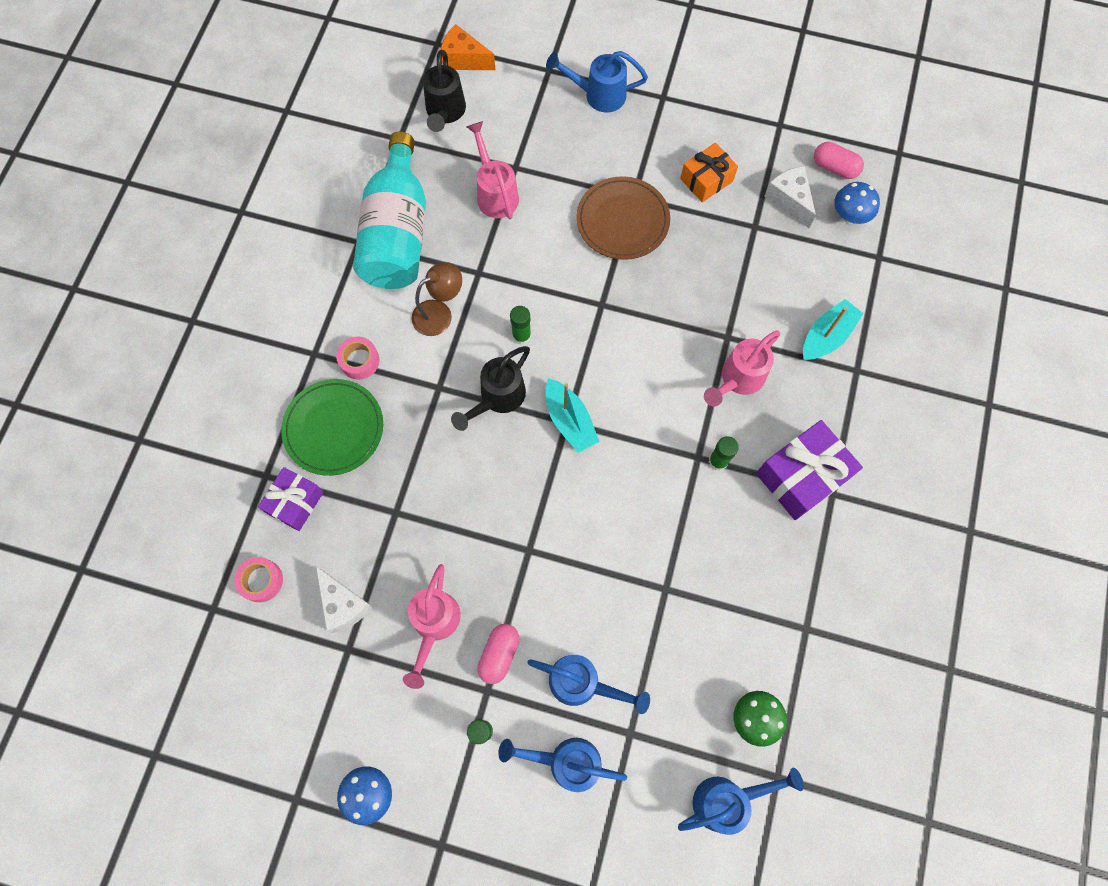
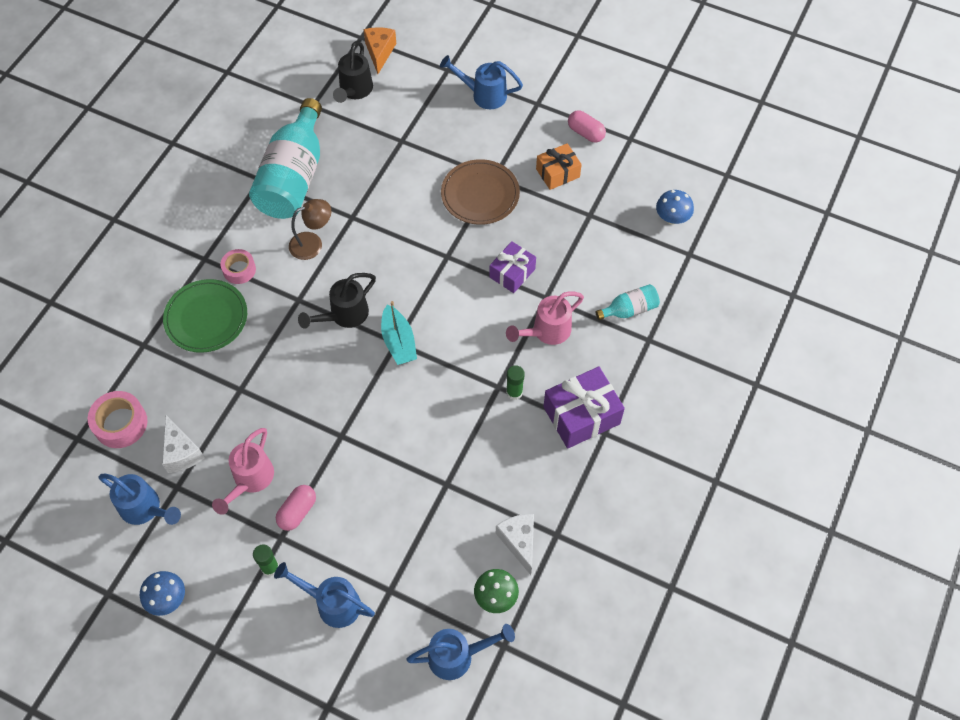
camera: 10 degrees right, 10 degrees down
pink tape [234,557,283,602] -> pink tape [88,391,147,448], size x1.50
purple gift [258,467,324,531] -> purple gift moved to [489,241,536,293]
orange cheese [441,24,496,70] -> orange cheese turned 60 degrees clockwise [363,27,396,74]
pink watering can [466,121,519,219] -> none
green glue stick [510,306,531,345] -> none
blue watering can [527,655,650,714] -> blue watering can moved to [99,474,181,525]
white cheese [764,166,816,228] -> white cheese moved to [496,514,534,575]
turquoise boat [803,299,864,360] -> turquoise bottle [596,284,660,320]
pink capsule [814,142,864,179] -> pink capsule moved to [568,110,606,143]

